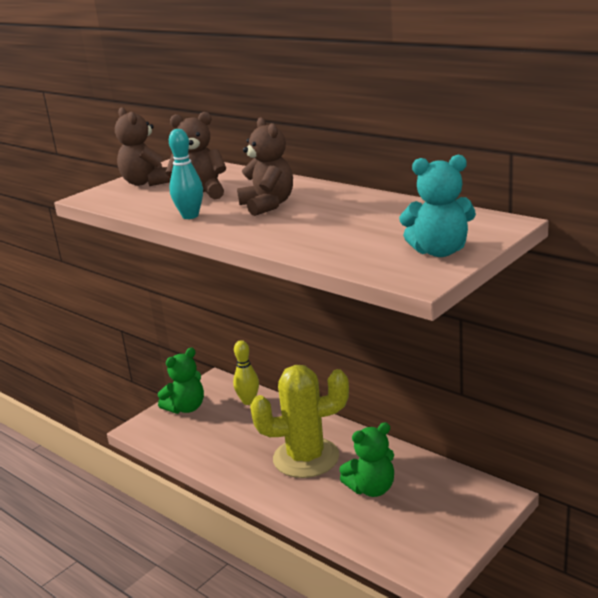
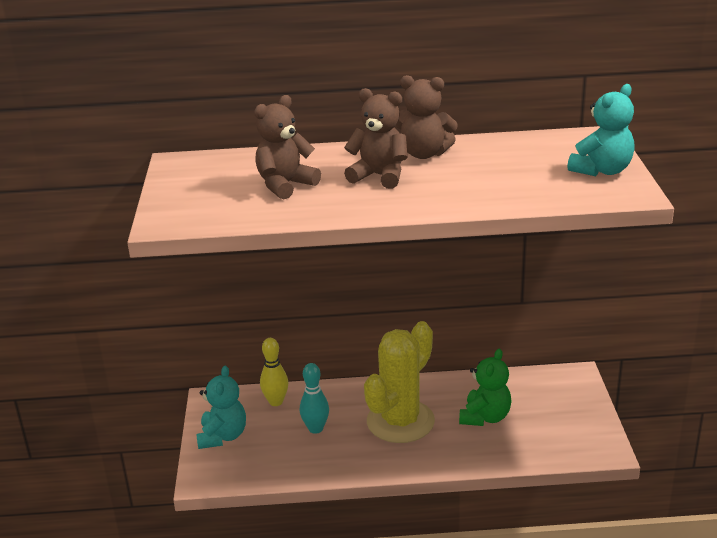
camera: 45 degrees left, 5 degrees up
brown teddy bear [115,107,171,186] -> brown teddy bear moved to [396,75,458,159]
green teddy bear [158,348,204,414] -> turquoise teddy bear [196,366,246,449]
turquoise bowling pin [169,129,203,219] -> turquoise bowling pin moved to [300,363,329,434]

